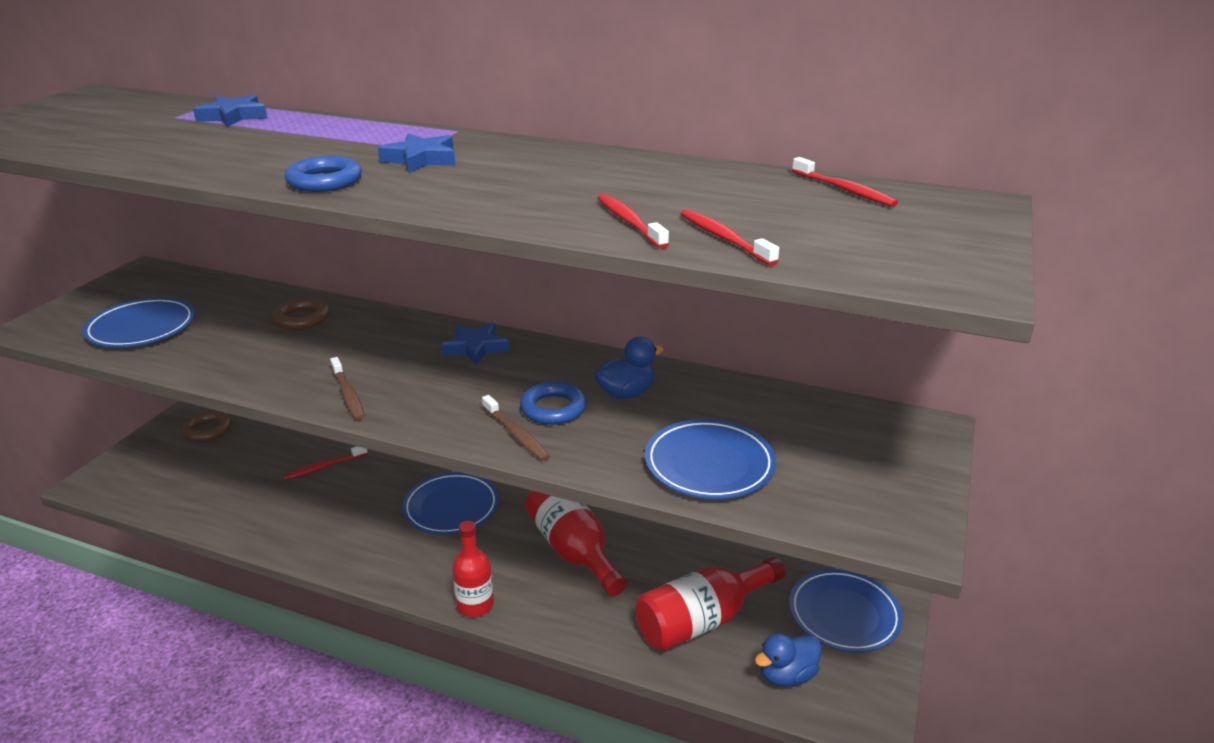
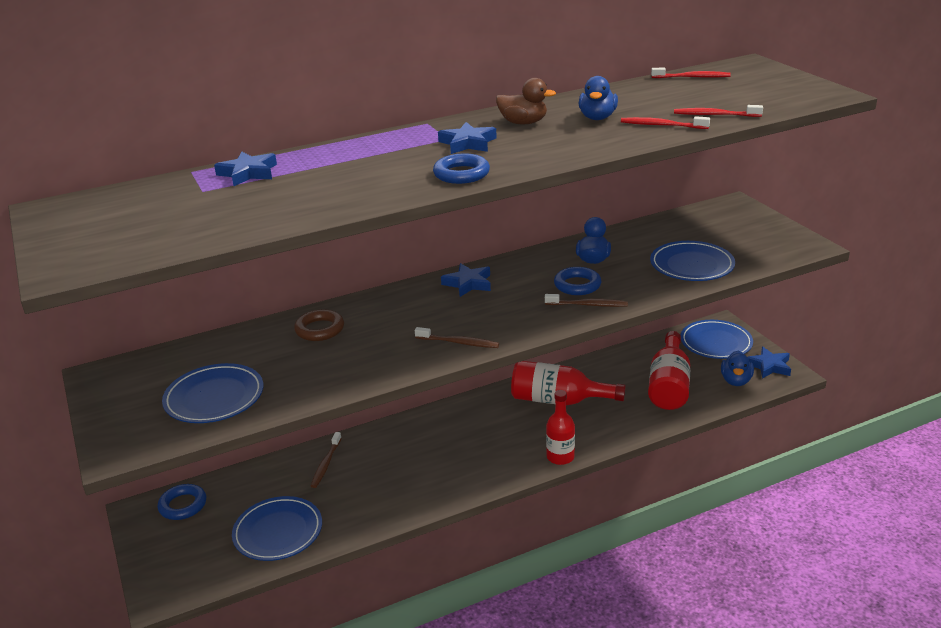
camera: 45 degrees left, 0 degrees up
brown ring [181,411,232,442] -> blue ring [158,484,206,520]
red toothbrush [283,446,368,480] -> brown toothbrush [311,432,342,488]
blue plate [402,472,499,535] -> blue plate moved to [232,496,322,561]
none -> brown duck [496,78,556,125]
none -> blue duck [579,76,618,120]
none -> blue star [747,346,791,379]

